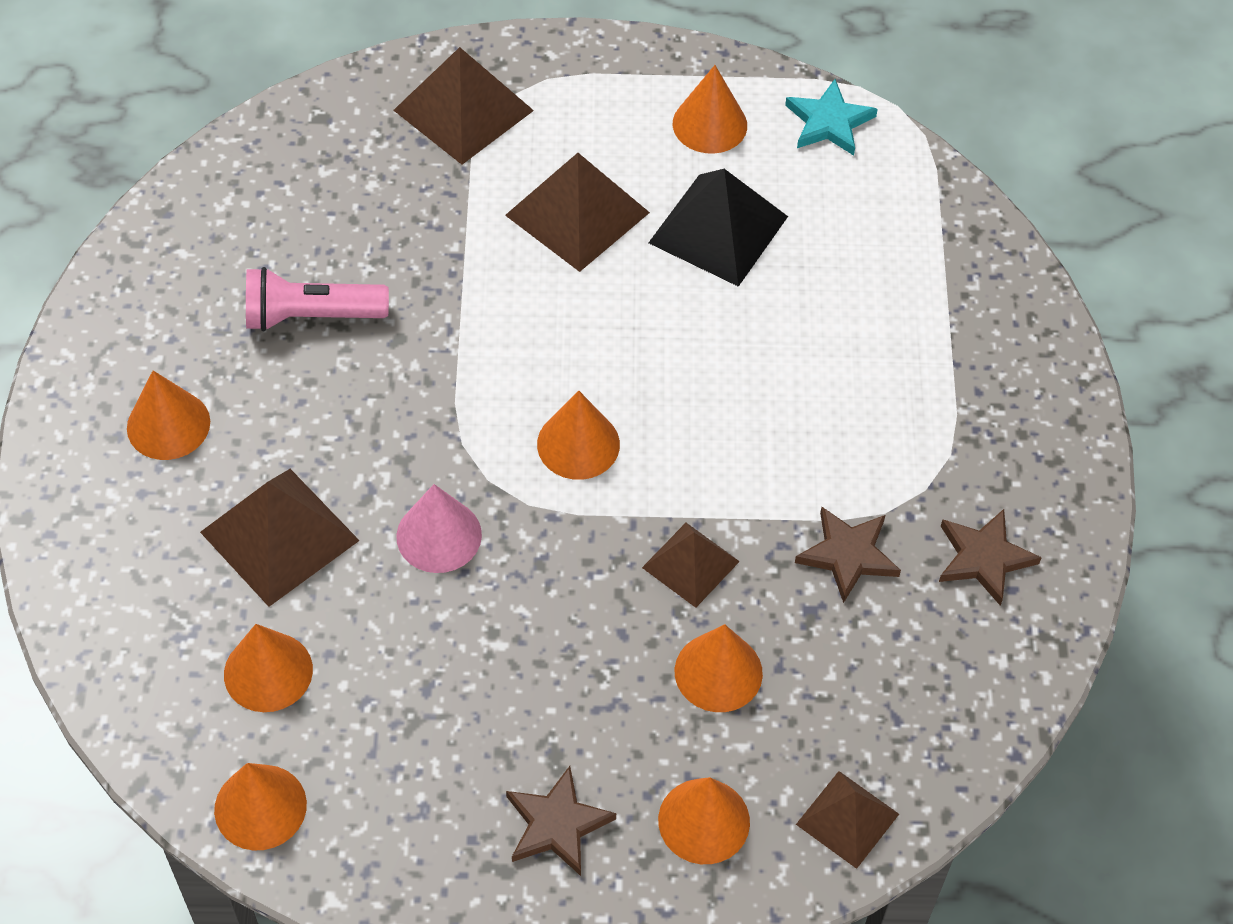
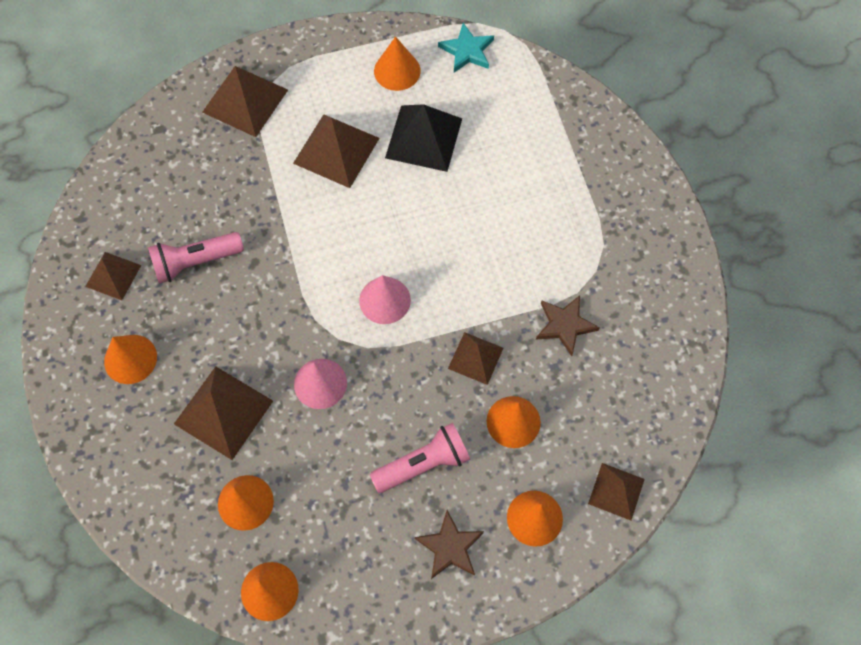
camera: 15 degrees left, 10 degrees up
orange cone [537,391,620,480] -> pink cone [359,275,411,324]
brown star [939,509,1042,606] -> none
none -> brown pyramid [85,252,141,300]
none -> pink flashlight [370,423,470,493]

